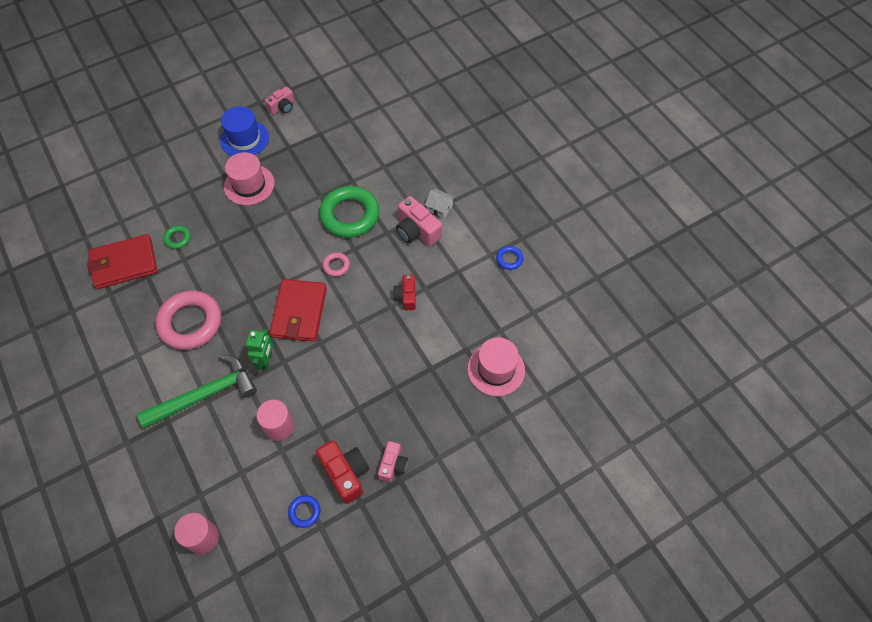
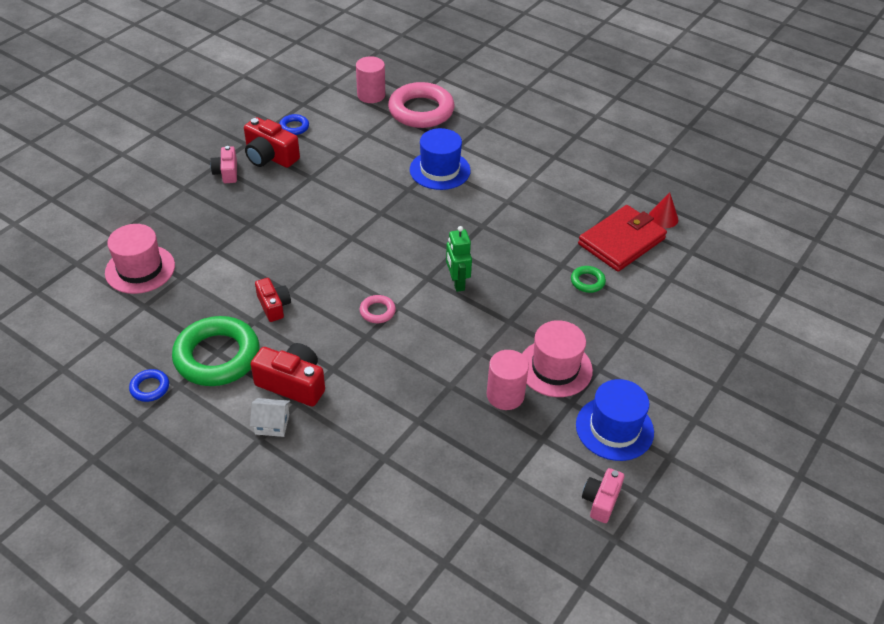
camera: 155 degrees right, 15 degrees down
green hammer [137,354,257,429] -> blue hat [410,128,471,190]
pink ring [155,290,221,350] -> pink ring moved to [388,82,454,128]
green robot [246,329,273,370] -> green robot moved to [446,226,472,292]
pink cylinder [257,400,294,441] -> pink cylinder moved to [487,350,529,410]
red wallet [269,279,327,342] -> none
green ring [319,186,379,238] -> green ring moved to [172,316,259,386]
pink camera [396,196,442,246] -> red camera [250,343,325,407]
none -> red cone [649,193,678,228]

